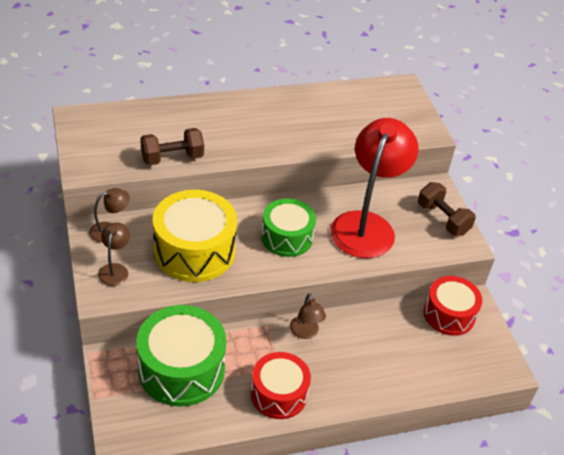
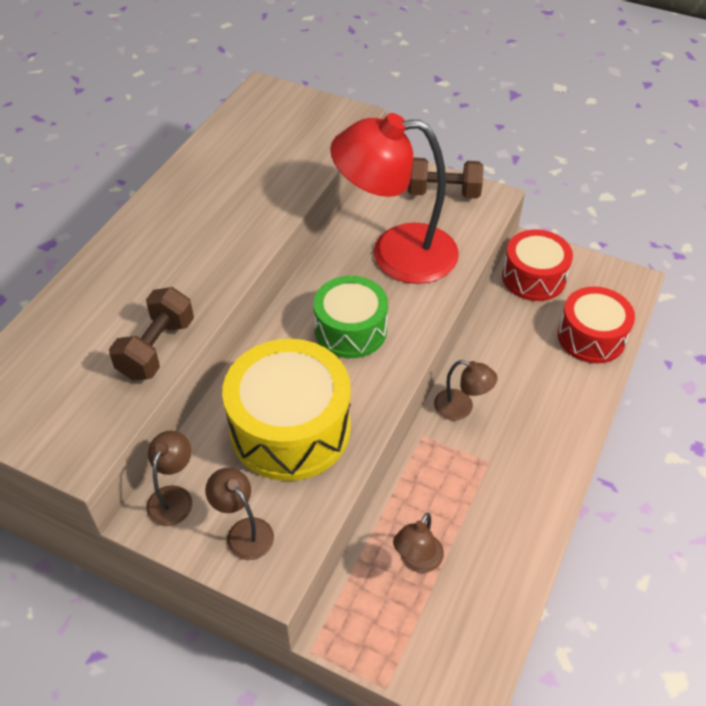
camera: 45 degrees left, 5 degrees up
green drum [136,305,227,407] -> brown lamp [393,513,444,573]
red drum [251,352,311,419] -> red drum moved to [558,287,635,364]
red lamp [330,118,418,258] -> red lamp turned 60 degrees counterclockwise [330,113,459,284]

